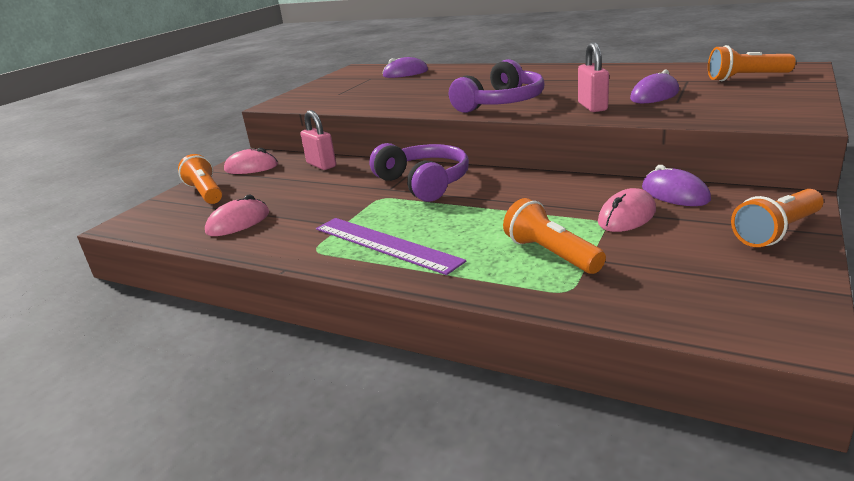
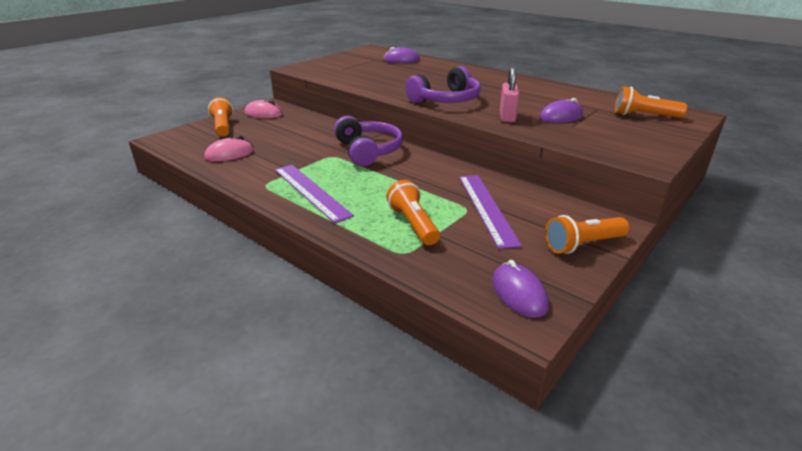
camera: 10 degrees right, 5 degrees up
pink padlock [301,110,336,170] -> none
pink mouse [598,188,656,232] -> purple ruler [459,175,522,249]
purple mouse [642,165,711,206] -> purple mouse moved to [492,260,549,318]

